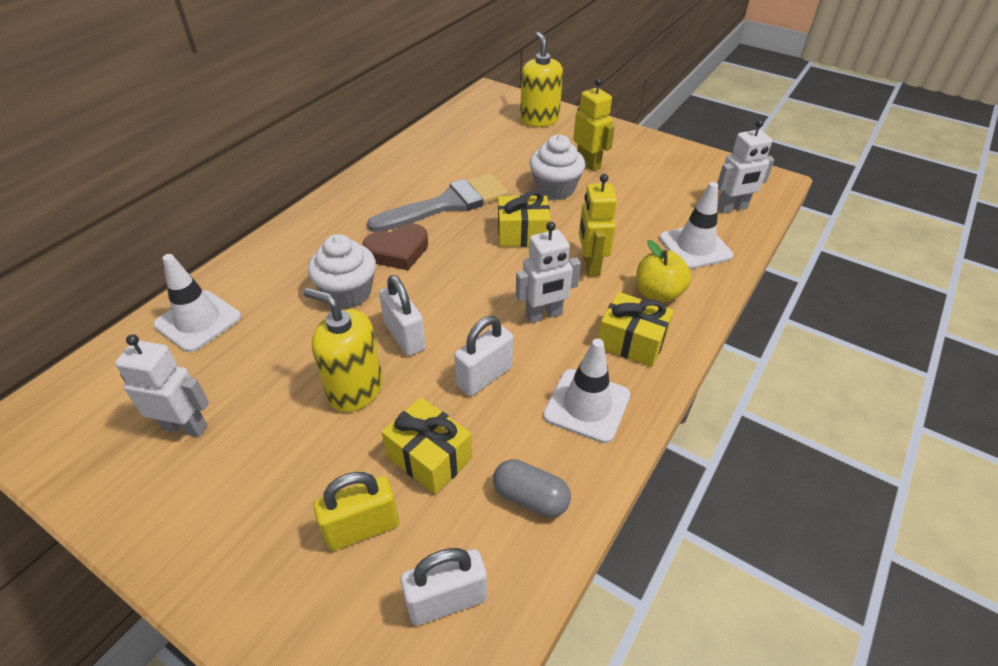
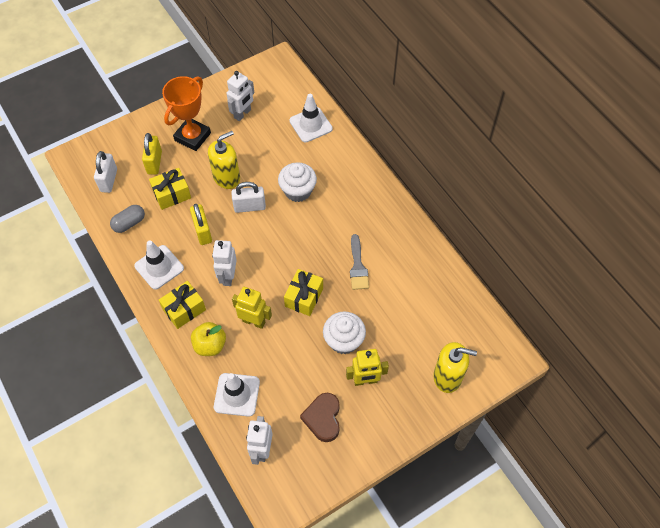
camera: 115 degrees right, 15 degrees up
brown heart [362,223,428,270] -> brown heart moved to [300,393,340,442]
grey brush [367,173,508,232] -> grey brush [350,234,369,290], size x0.60
white padlock [454,316,513,396] -> yellow padlock [190,204,212,245]
none -> orange trophy [162,76,211,151]

